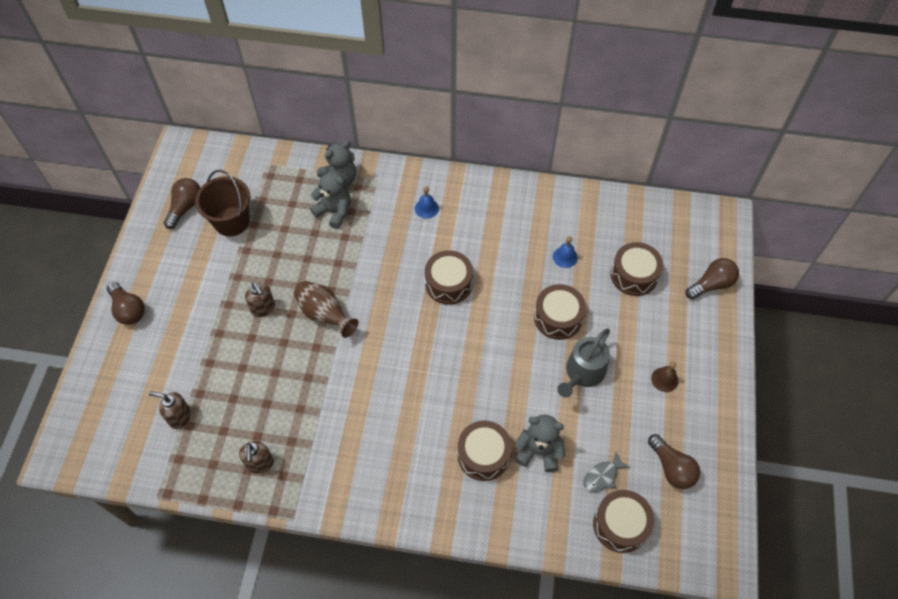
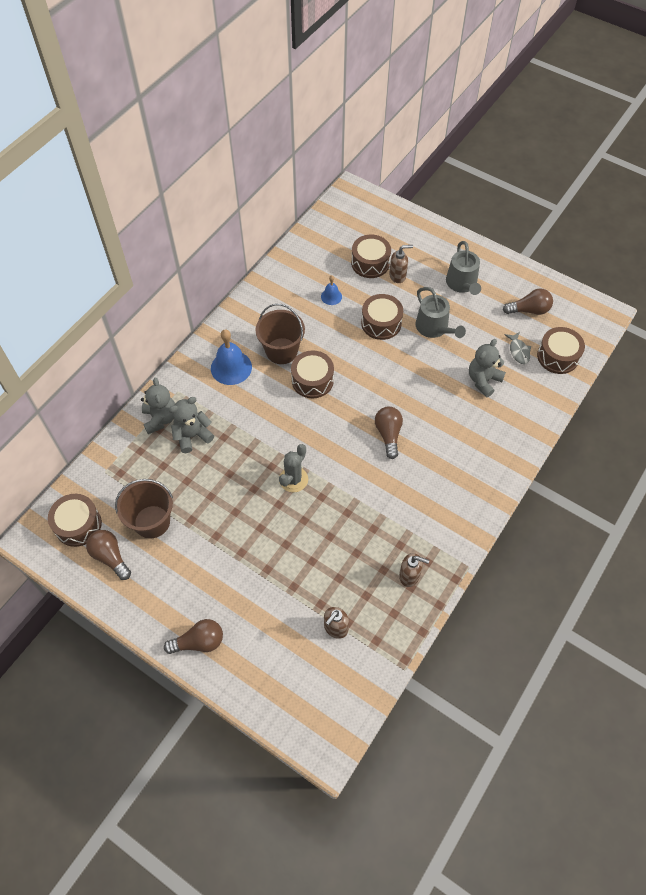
camera: 65 degrees left, 0 degrees up
brown soap dispenser [245,282,275,317] -> brown soap dispenser moved to [389,245,413,283]
brown vase [294,281,359,338] -> grey cactus [279,444,308,492]
blue bell [415,187,439,219] -> blue bell [211,329,252,385], size x1.84
brown drum [457,421,512,481] -> brown drum moved to [48,494,102,547]
brown bell [651,362,678,392] -> grey watering can [446,241,481,295]
brown light bulb [686,258,739,300] -> brown light bulb moved to [375,406,403,459]
none -> brown bucket [256,304,305,364]

